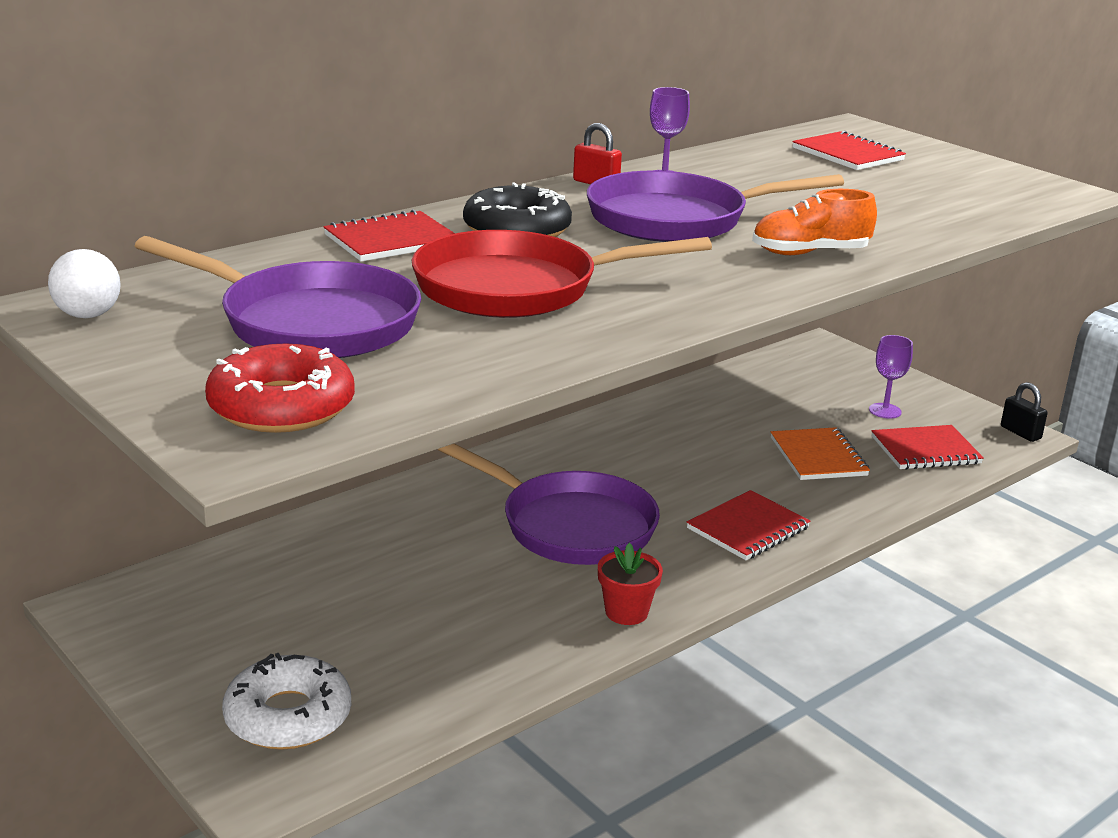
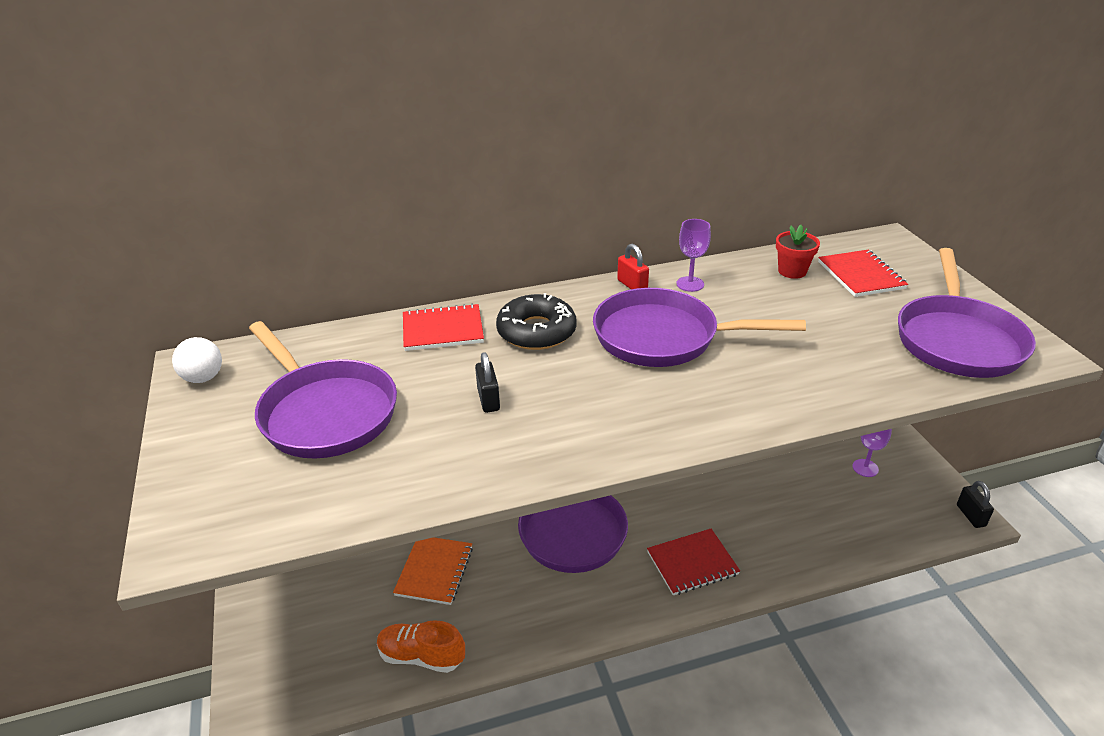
camera: 25 degrees right, 10 degrees up
red donut [205,343,355,433] -> none
white donut [222,653,351,750] -> none
red pan [412,230,712,318] -> black padlock [475,352,500,413]
red flower pot [598,543,663,625] -> red flower pot moved to [776,225,820,279]
orange shoe [752,189,877,255] -> orange shoe moved to [377,620,465,673]
orange notebook [771,427,870,480] -> orange notebook moved to [393,537,473,605]
red notebook [872,425,984,470] -> none
none -> purple pan [898,248,1036,378]

